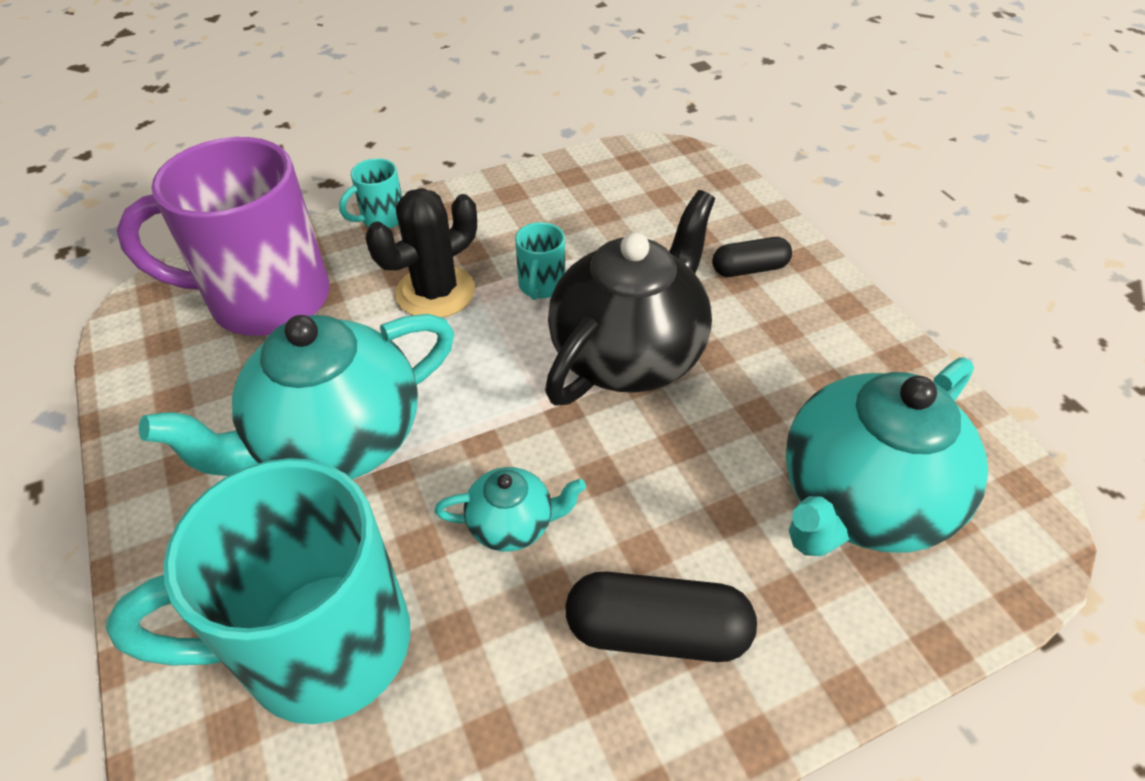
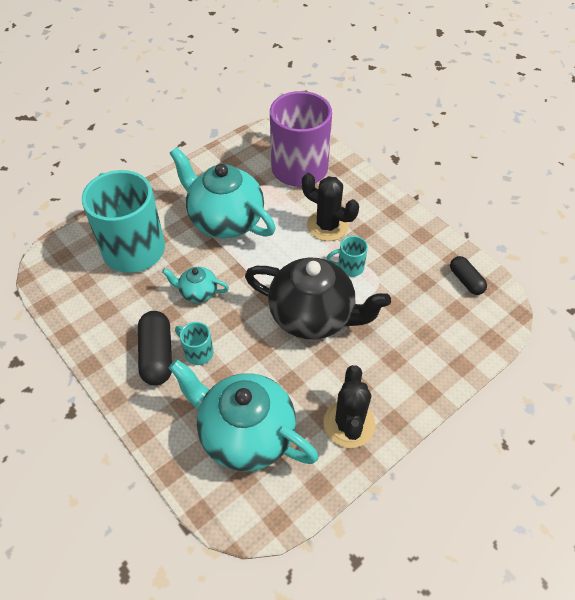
camera: 75 degrees right, 5 degrees up
turquoise mug [339,158,402,229] -> turquoise mug moved to [175,322,213,365]
turquoise teapot [434,467,586,552] -> turquoise teapot turned 120 degrees clockwise [162,267,229,303]
black capsule [712,237,792,277] -> black capsule moved to [450,256,487,295]
none -> black cactus [323,365,375,448]

